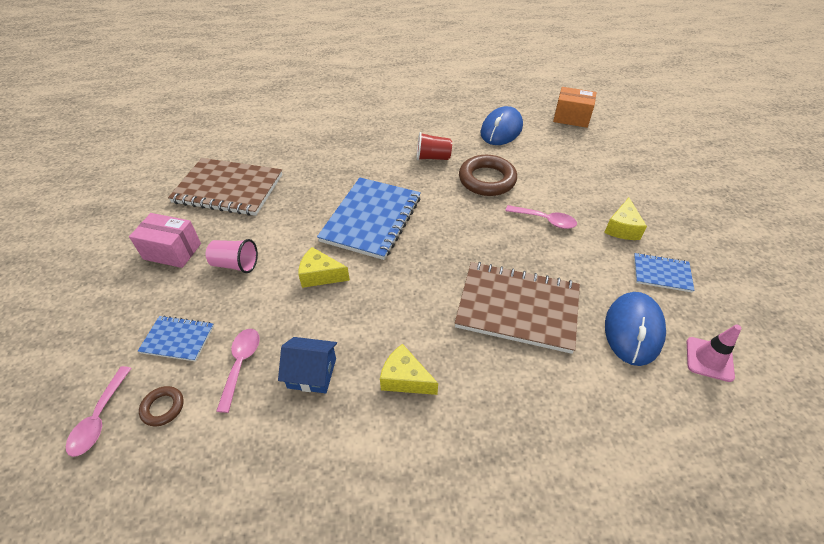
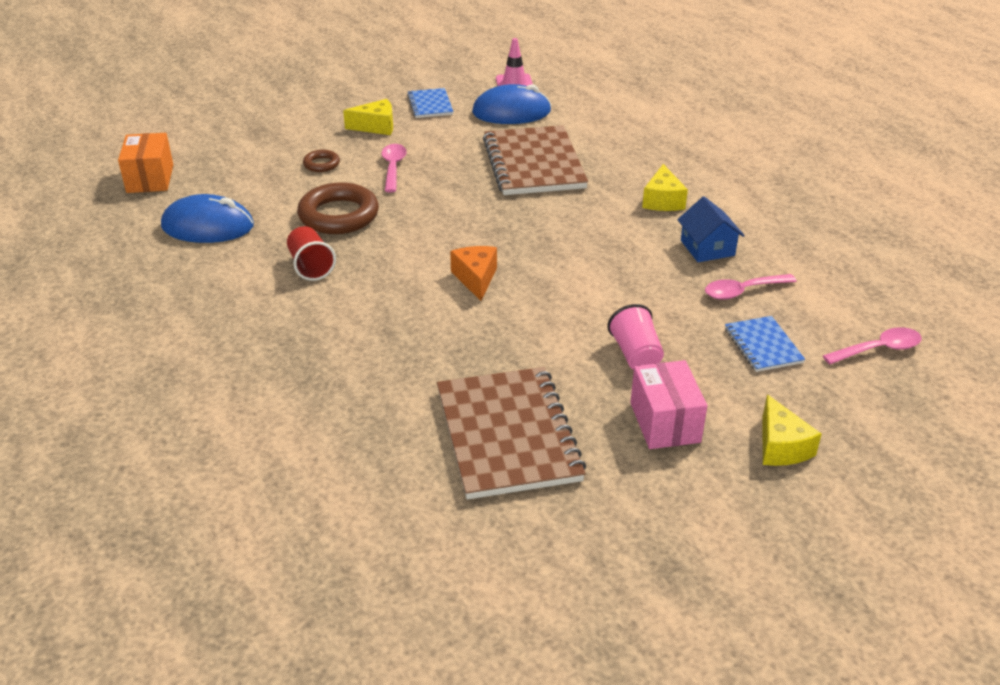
camera: 115 degrees left, 10 degrees down
brown ring [139,386,184,426] -> brown ring moved to [303,150,340,172]
yellow cheese [298,247,350,288] -> yellow cheese moved to [763,395,822,466]
blue notebook [317,178,421,260] -> orange cheese [450,246,497,301]

